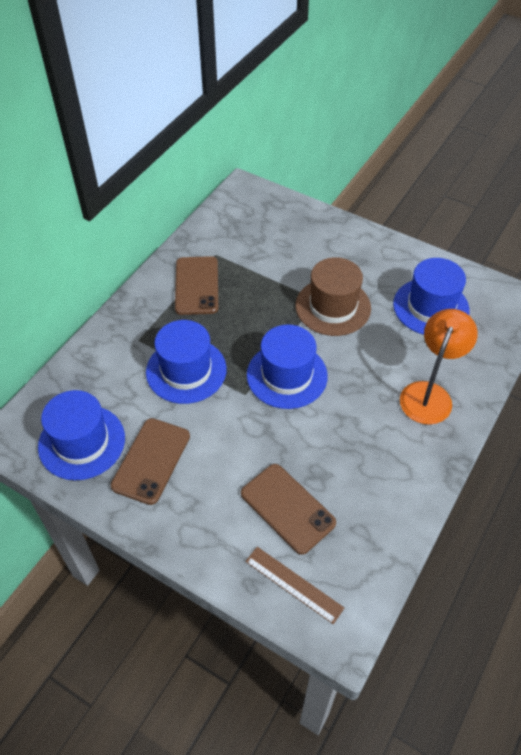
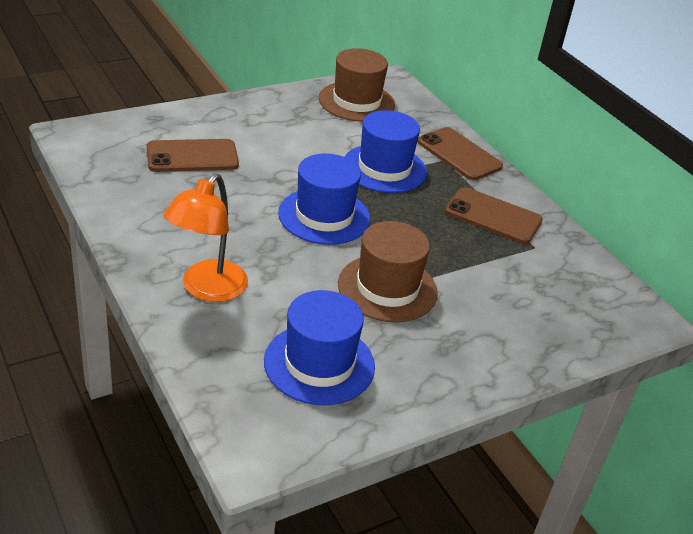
camera: 115 degrees right, 15 degrees down
blue hat [38,390,125,480] -> brown hat [319,48,395,122]
brown phone [111,418,190,505] -> brown phone moved to [417,127,503,180]
brown ruler [245,547,344,624] -> none
orange lamp [400,309,478,425] -> orange lamp turned 60 degrees clockwise [164,173,248,302]

